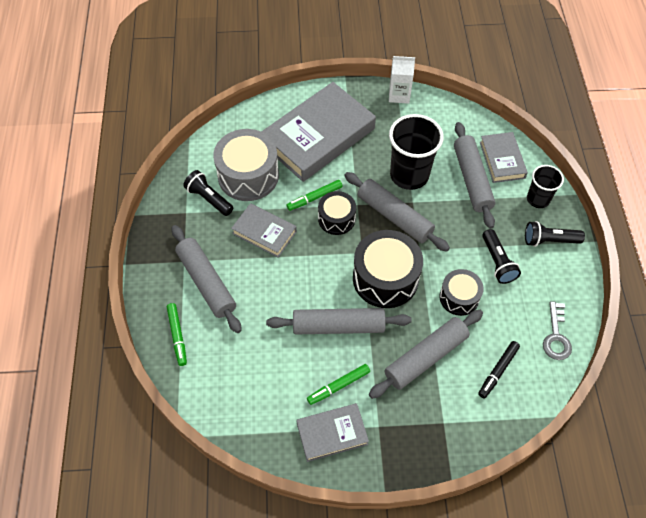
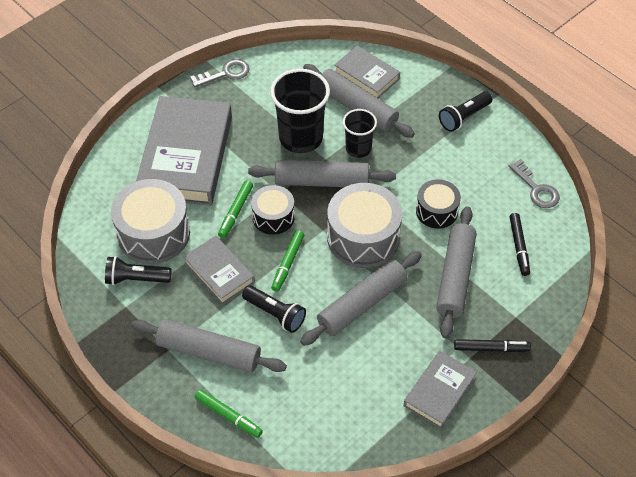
camera: 40 degrees left, 5 degrees down
grey book [231,203,297,258] -> grey book turned 60 degrees clockwise [183,236,255,305]
green marker [307,364,370,405] -> green marker moved to [271,230,304,292]
black drum [353,230,423,308] -> grey drum [327,183,402,268]
white carton [389,56,415,104] -> grey key [190,59,249,88]
black flashlight [482,229,521,284] -> black flashlight moved to [242,285,306,333]
black cup [527,165,564,208] -> black cup moved to [343,109,377,158]
none -> black marker [454,339,531,352]

